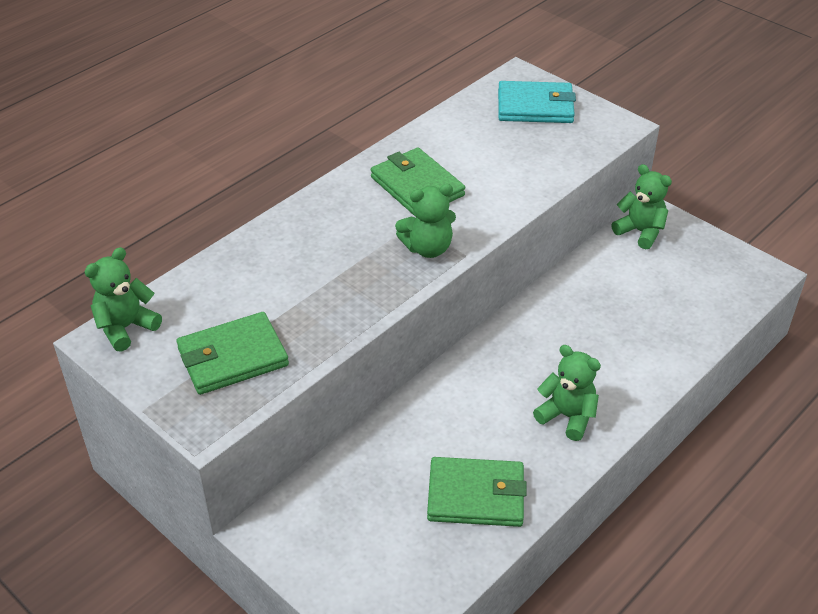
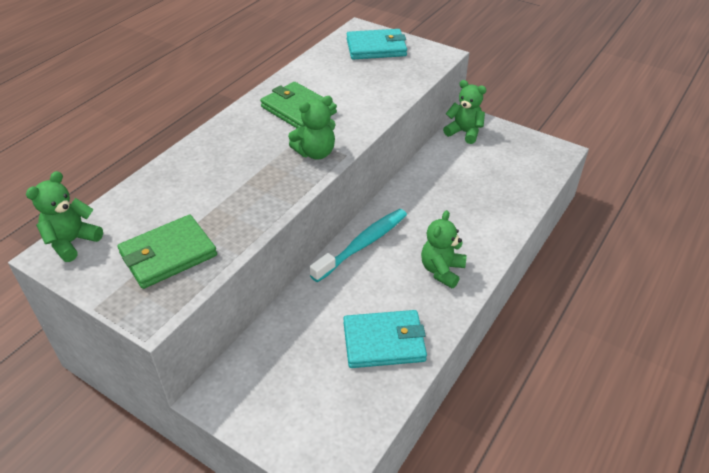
camera: 10 degrees left, 0 degrees up
green wallet [427,457,527,527] -> turquoise wallet [343,310,427,368]
green teddy bear [533,345,601,441] -> green teddy bear turned 90 degrees counterclockwise [421,210,467,288]
none -> turquoise toothbrush [310,209,407,282]

